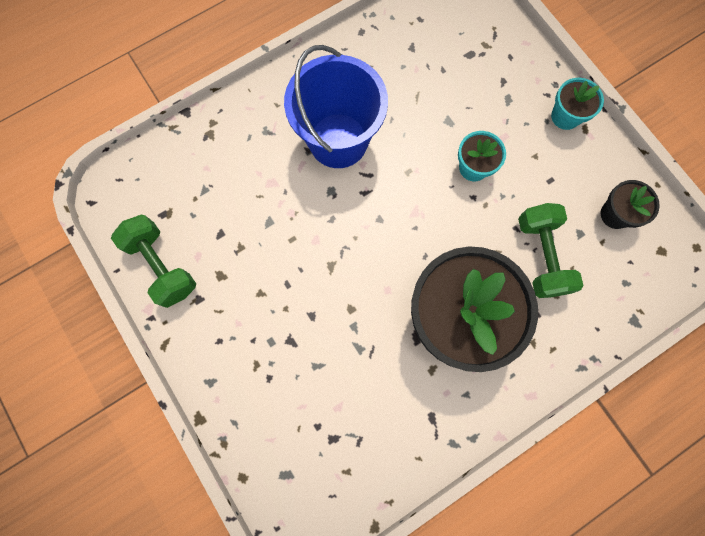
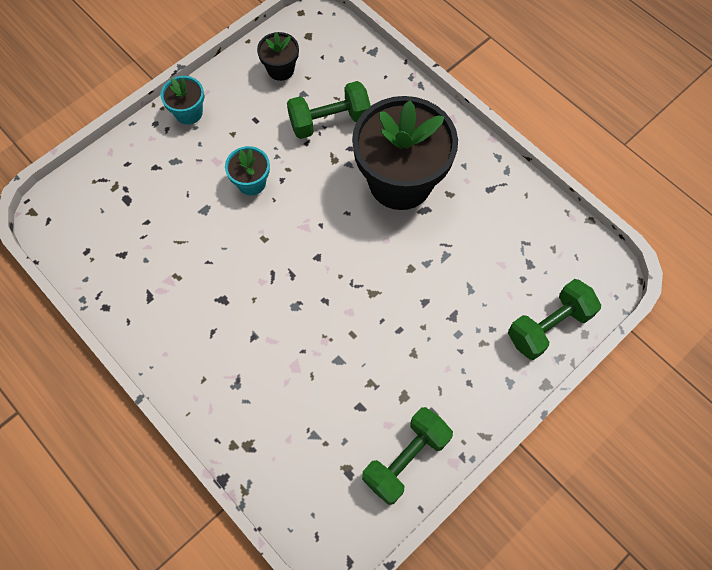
camera: 100 degrees left, 10 degrees down
blue bucket [284,45,388,168] -> none
none -> green dumbbell [508,279,601,360]

